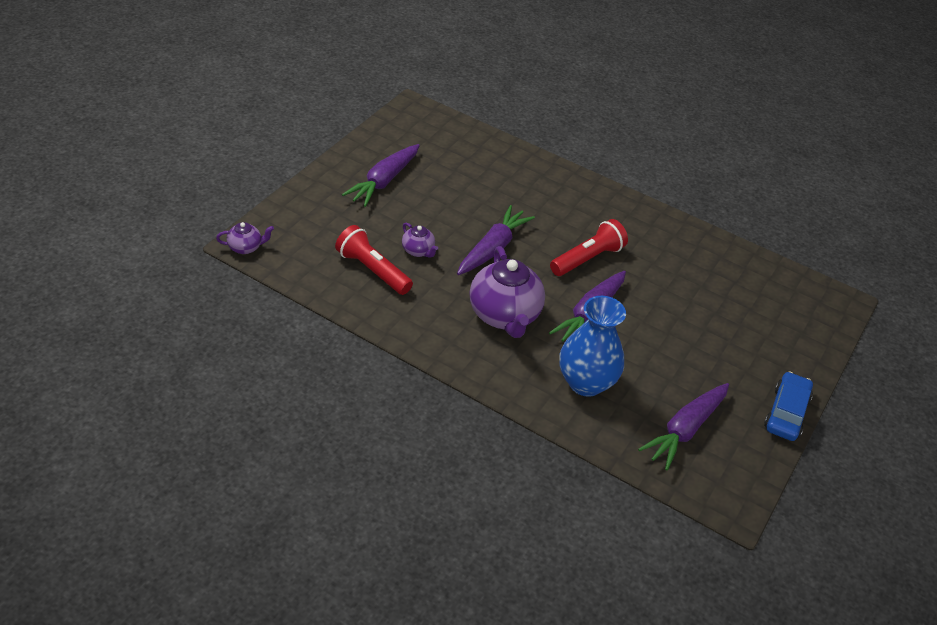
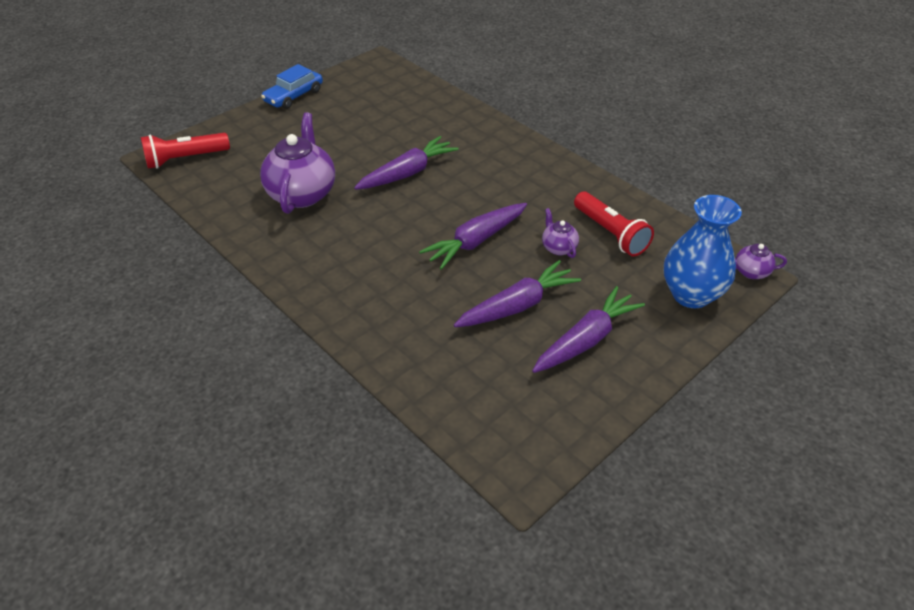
camera: 160 degrees left, 0 degrees up
purple teapot [470,246,545,338] -> purple teapot moved to [260,112,335,214]
red flashlight [550,219,628,276] -> red flashlight moved to [141,133,230,169]
blue vase [559,296,626,397] -> blue vase moved to [664,195,742,308]
purple carrot [638,383,729,470] -> purple carrot moved to [454,260,581,327]

